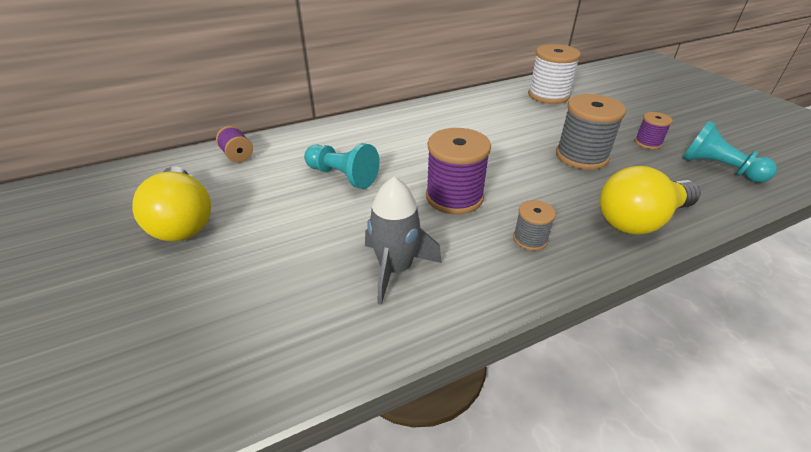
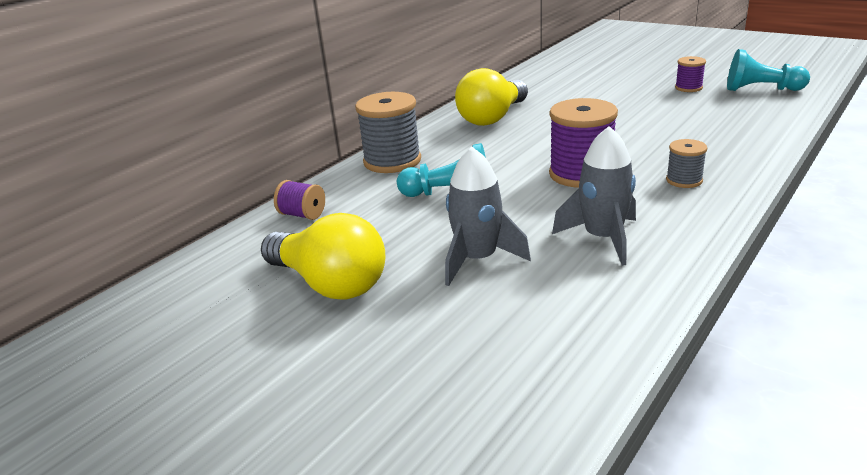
camera: 25 degrees left, 10 degrees down
white spool [528,44,581,104] -> none
grey spool [556,94,626,170] -> grey spool moved to [355,92,421,173]
yellow light bulb [600,166,700,235] -> yellow light bulb moved to [455,68,528,126]
none -> grey rocket [445,147,531,286]

